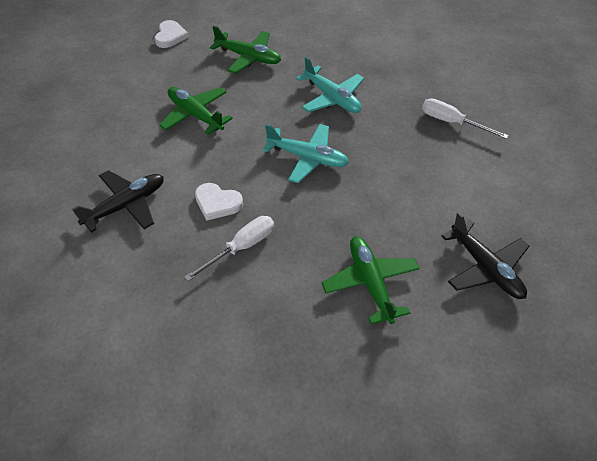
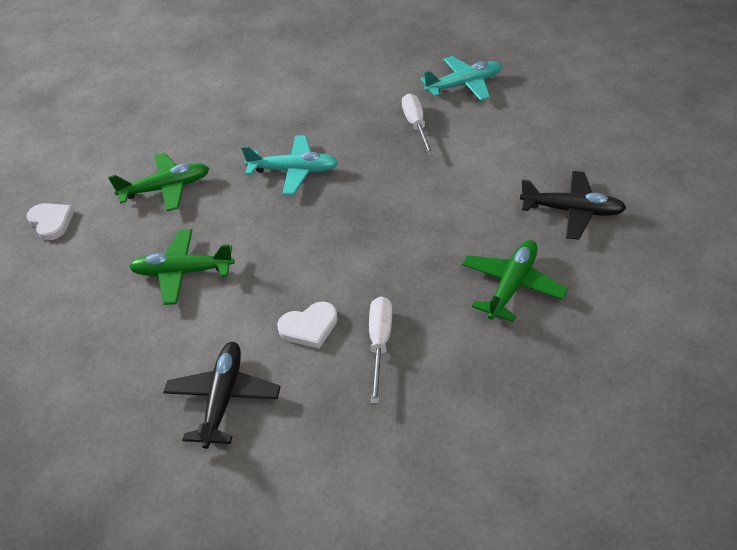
camera: 40 degrees left, 5 degrees down
turquoise plane [262,124,349,183] -> turquoise plane moved to [421,56,502,101]
green plane [322,236,420,324] -> green plane turned 90 degrees clockwise [462,240,568,322]
white screwdriver [422,98,509,139] -> white screwdriver turned 90 degrees clockwise [402,93,434,155]

